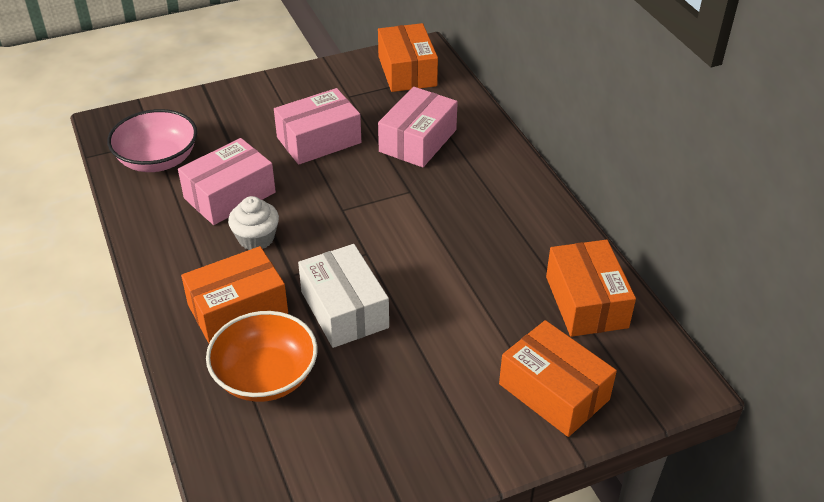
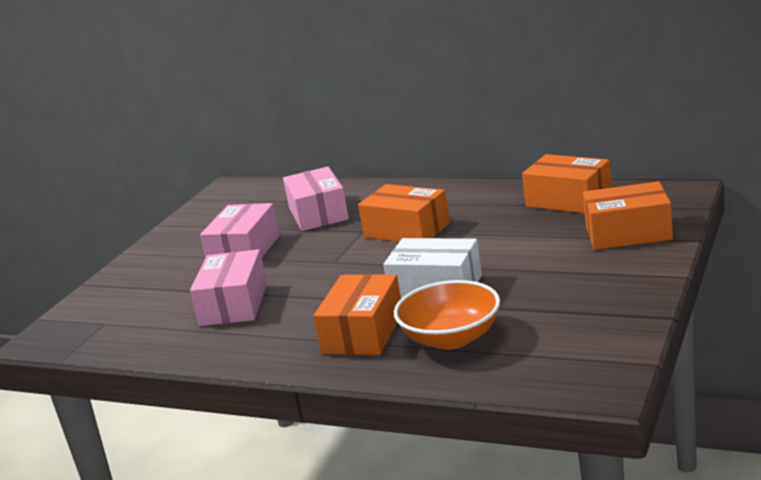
camera: 40 degrees left, 20 degrees down
pink bowl [107,109,197,172] -> none
white cupcake [228,196,279,250] -> none
orange box [378,23,438,92] -> orange box moved to [358,184,450,242]

